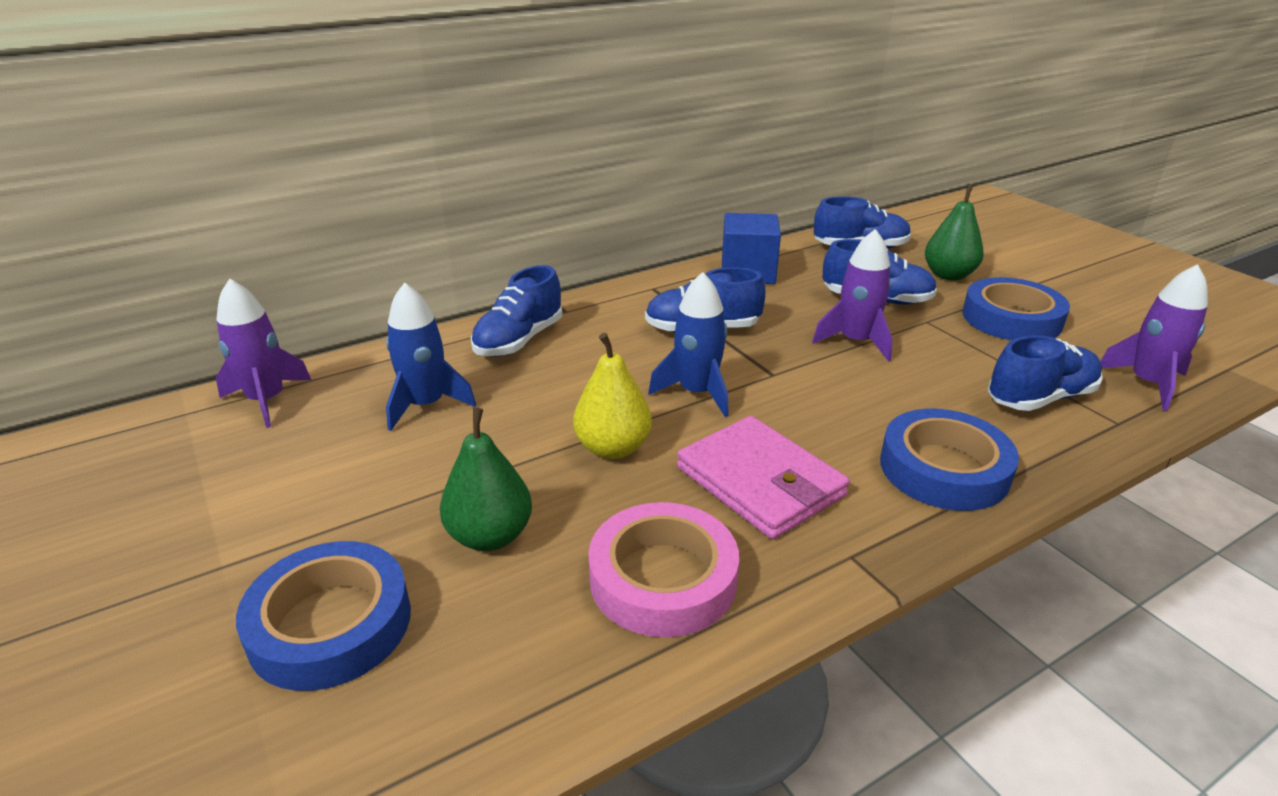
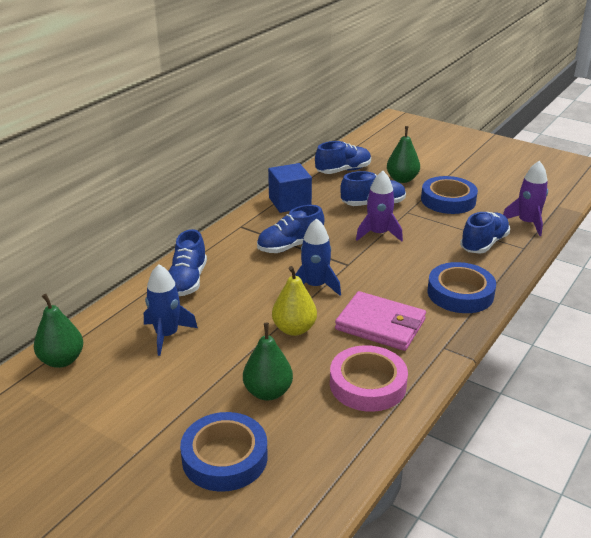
camera: 25 degrees left, 0 degrees up
purple rocket [216,279,311,428] -> green pear [34,294,83,368]

